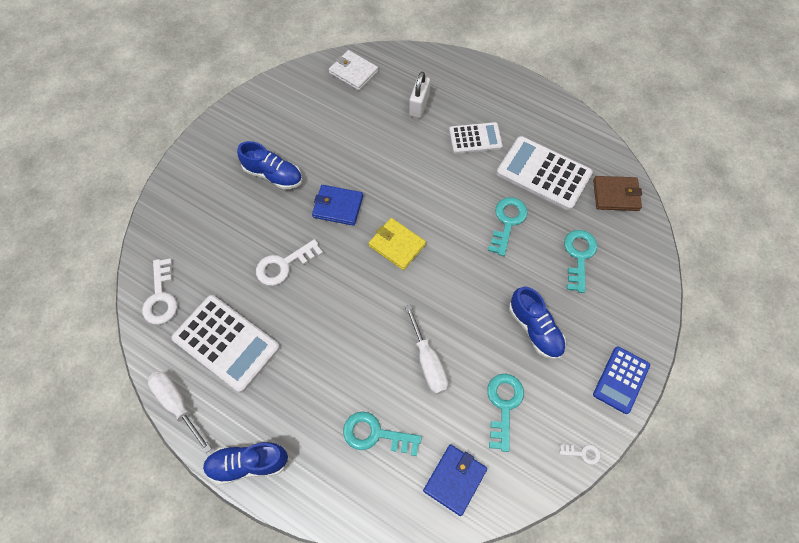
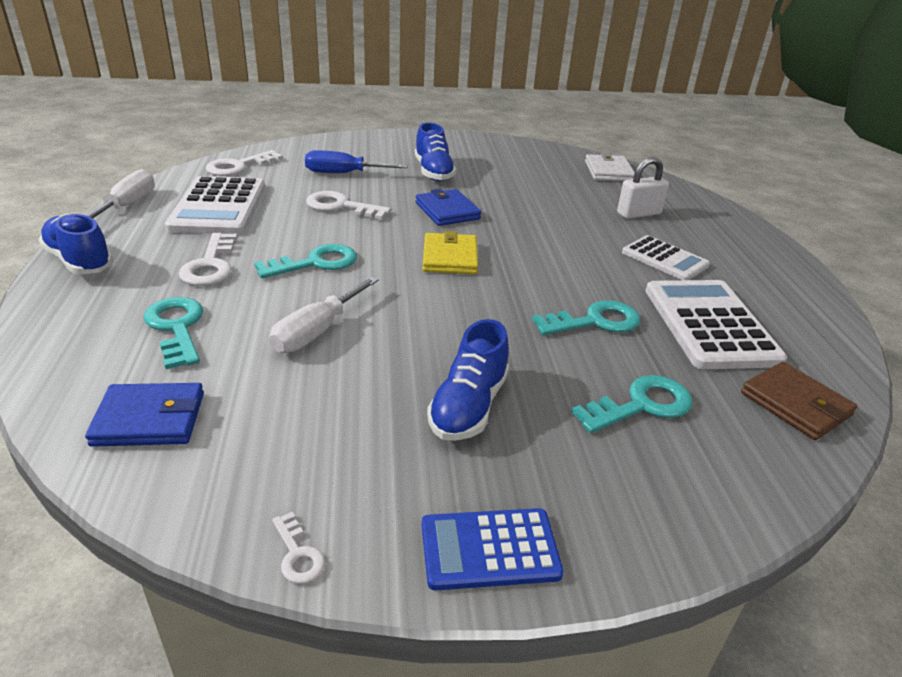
camera: 50 degrees right, 30 degrees down
turquoise key [487,374,524,452] -> turquoise key moved to [254,244,357,278]
none -> white key [179,233,237,286]
none -> blue screwdriver [305,150,408,173]

